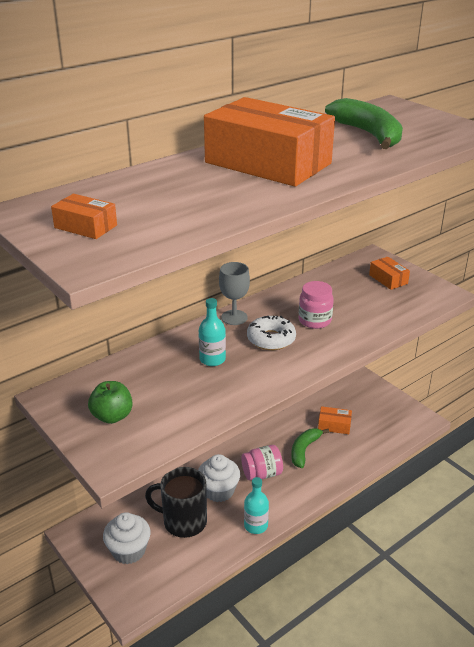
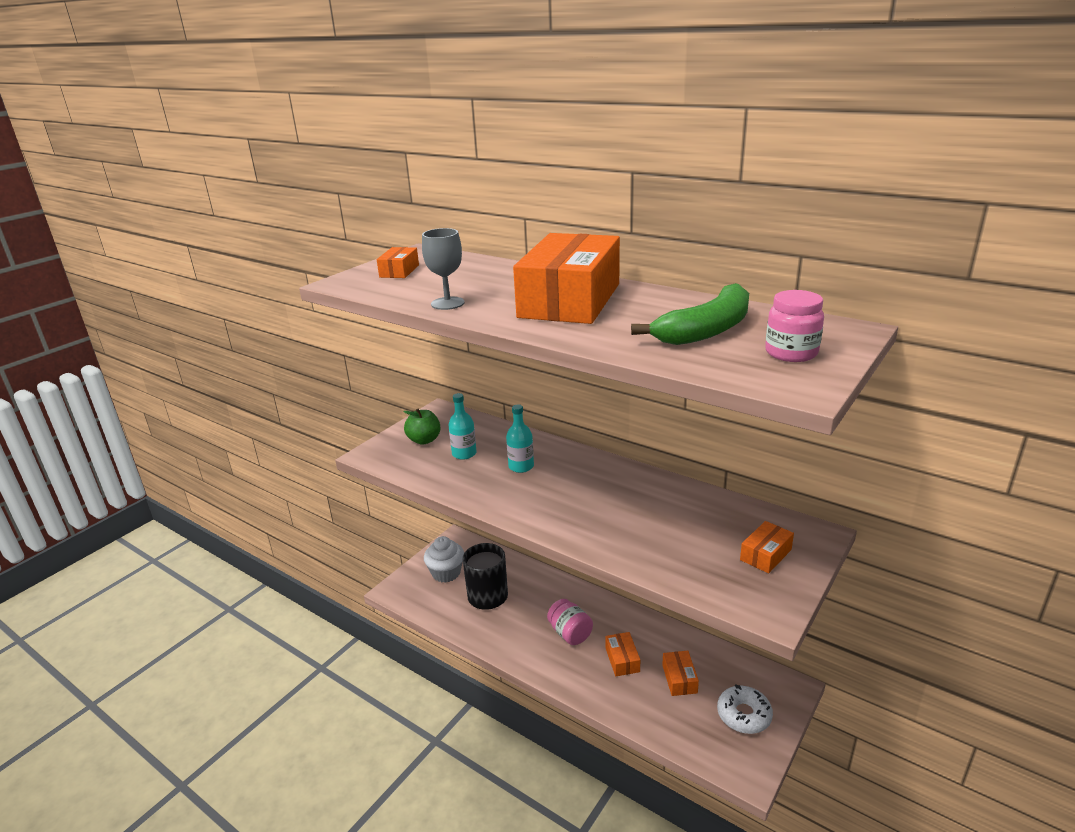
camera: 75 degrees right, 5 degrees down
white cupcake [198,454,240,502] -> none
grey goblet [219,262,250,325] -> grey goblet moved to [422,228,465,310]
turquoise bottle [244,477,269,534] -> turquoise bottle moved to [449,393,477,460]
white donut [247,316,296,350] -> white donut moved to [717,684,773,734]
green banana [291,428,329,468] -> orange box [605,632,640,676]
pink jar [299,281,334,329] -> pink jar moved to [765,290,824,362]

